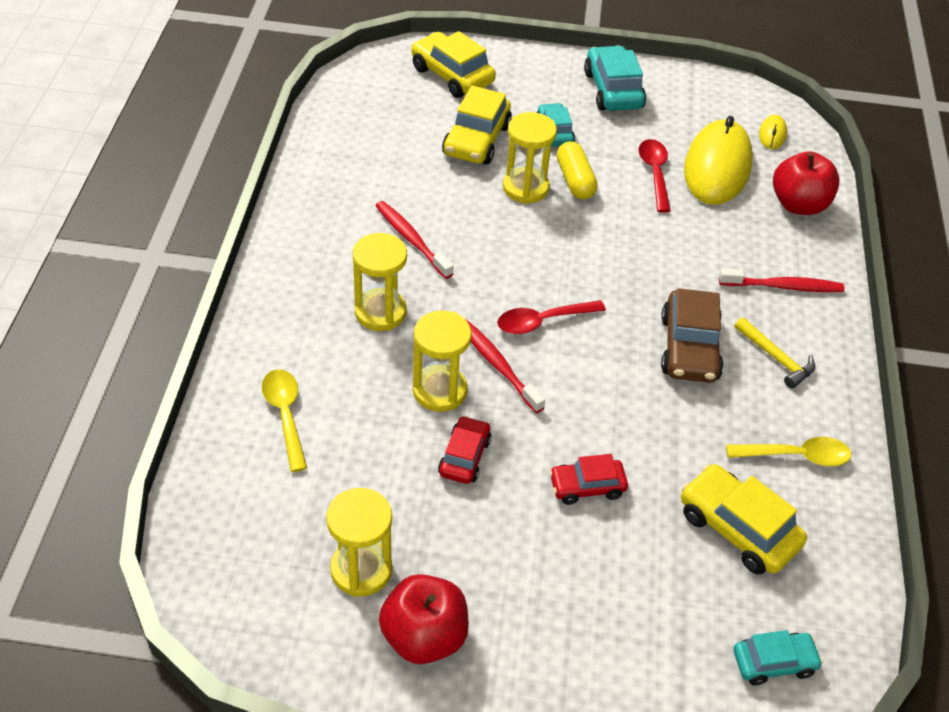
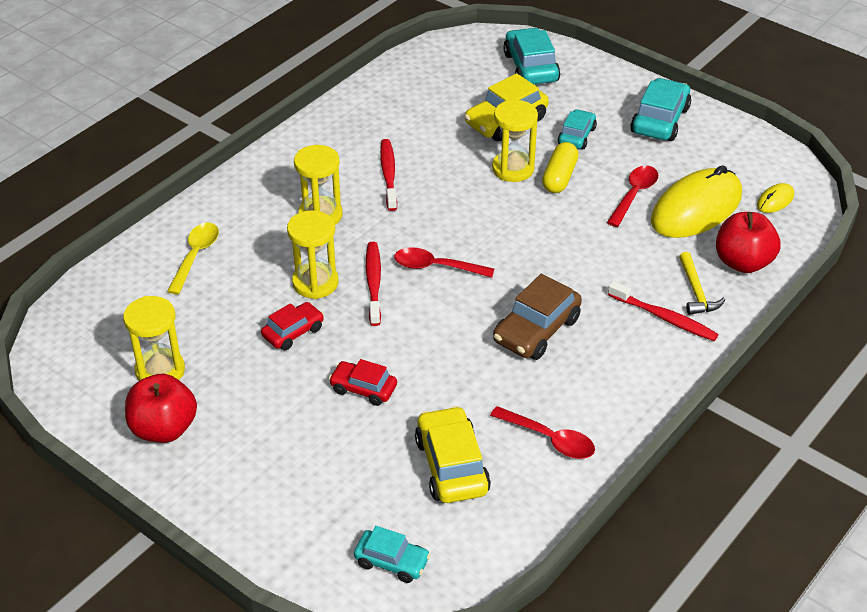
camera: 35 degrees right, 5 degrees down
yellow car [411,31,496,98] -> turquoise car [503,28,560,84]
yellow spoon [726,437,851,467] -> red spoon [490,406,595,459]
yellow hammer [735,317,815,389] -> yellow hammer moved to [679,252,725,315]

